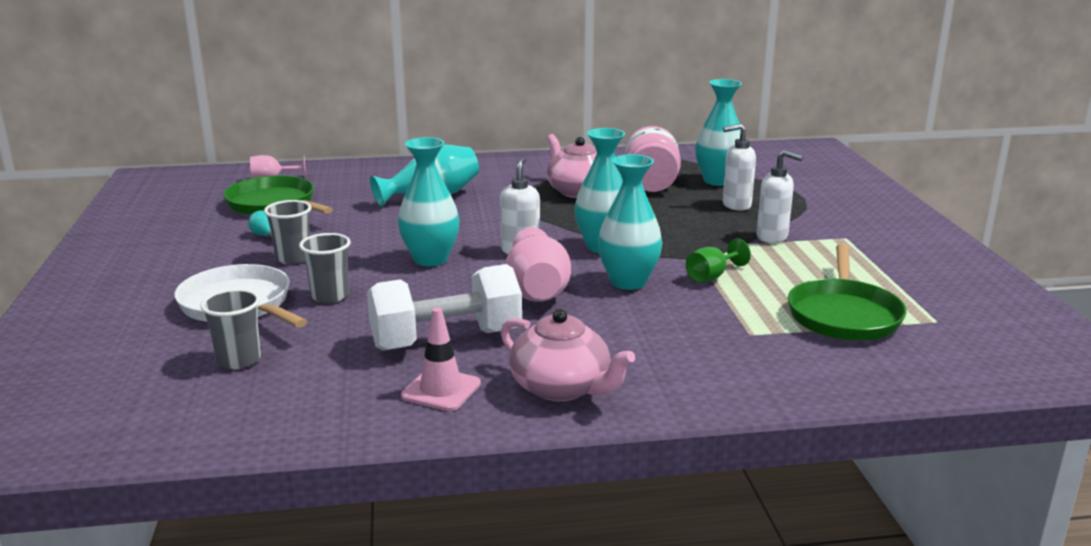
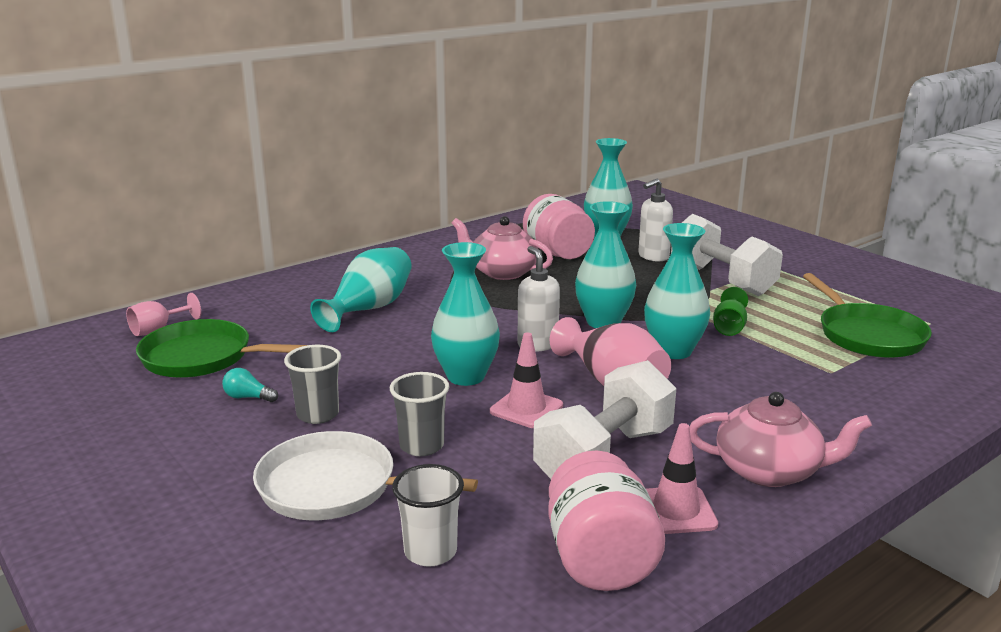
camera: 30 degrees left, 0 degrees up
grey cup [200,289,261,370] -> white cup [392,464,464,567]
white soap dispenser [757,150,803,243] -> white dumbbell [671,214,783,296]
none -> pink traffic cone [490,332,563,428]
none -> pink jar [548,450,665,591]

